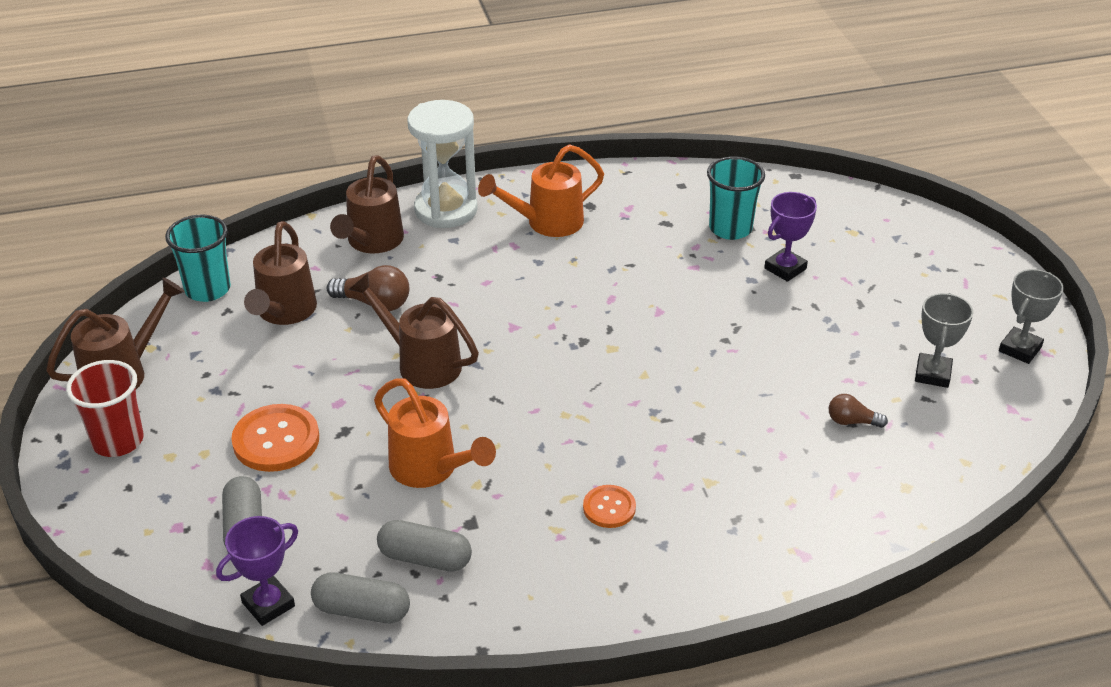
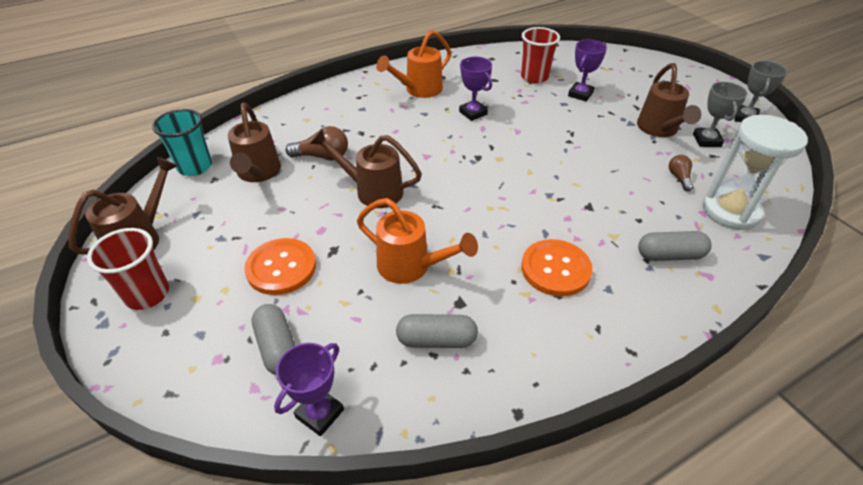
camera: 15 degrees left, 5 degrees up
grey capsule [311,572,410,623] -> grey capsule moved to [638,231,712,261]
brown watering can [330,155,404,254] -> brown watering can moved to [637,63,701,137]
white hourglass [407,100,478,228] -> white hourglass moved to [702,115,808,230]
orange button [583,485,636,528] -> orange button [521,239,593,297], size x1.71
turquoise cup [707,156,765,240] -> red cup [521,27,560,84]
brown light bulb [829,394,888,428] -> brown light bulb turned 90 degrees clockwise [669,155,693,191]
none -> purple trophy [459,57,492,121]

